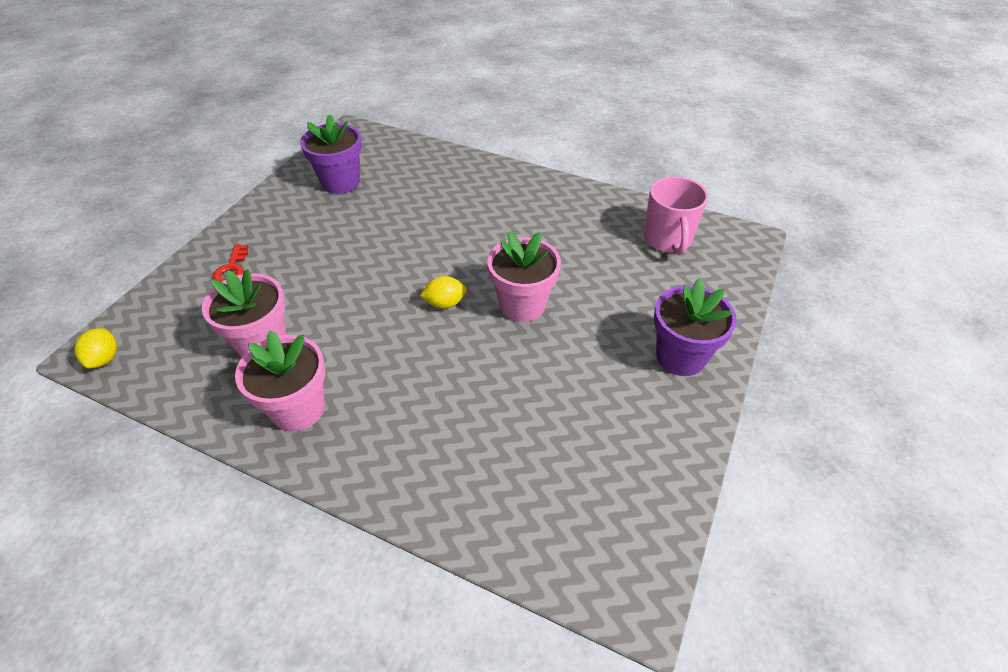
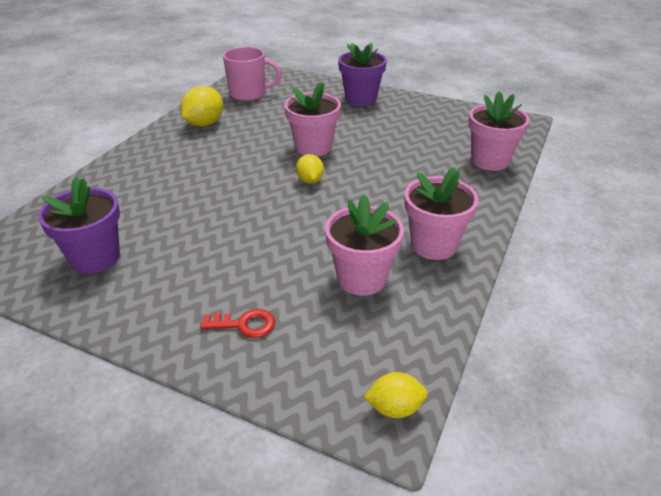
camera: 90 degrees left, 10 degrees down
none -> yellow lemon [181,86,223,127]
none -> pink flower pot [468,91,530,171]

